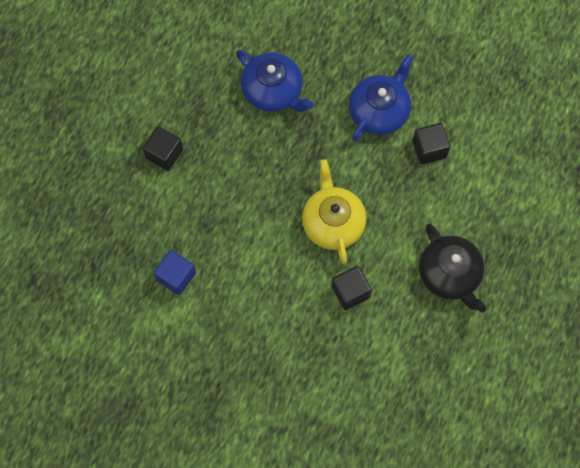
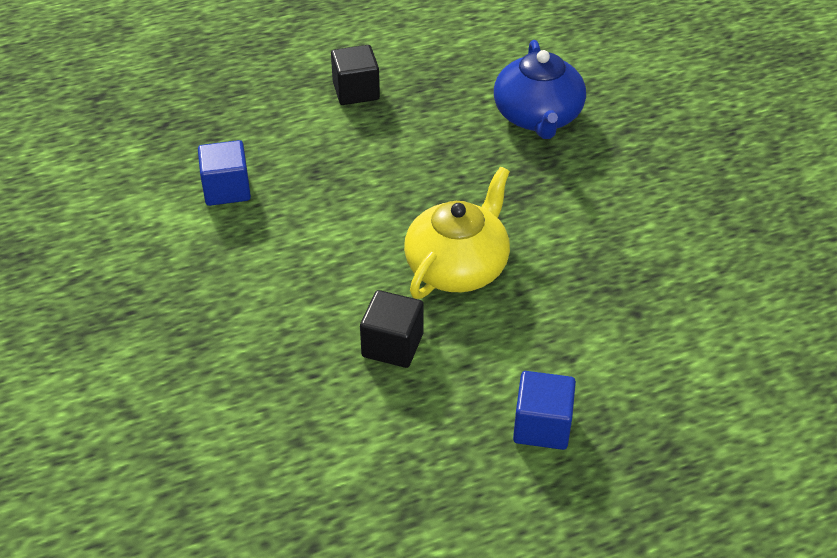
camera: 45 degrees right, 25 degrees down
blue teapot [349,54,414,141] -> none
black cube [412,123,450,164] -> none
black teapot [419,224,486,312] -> blue cube [513,371,576,450]

